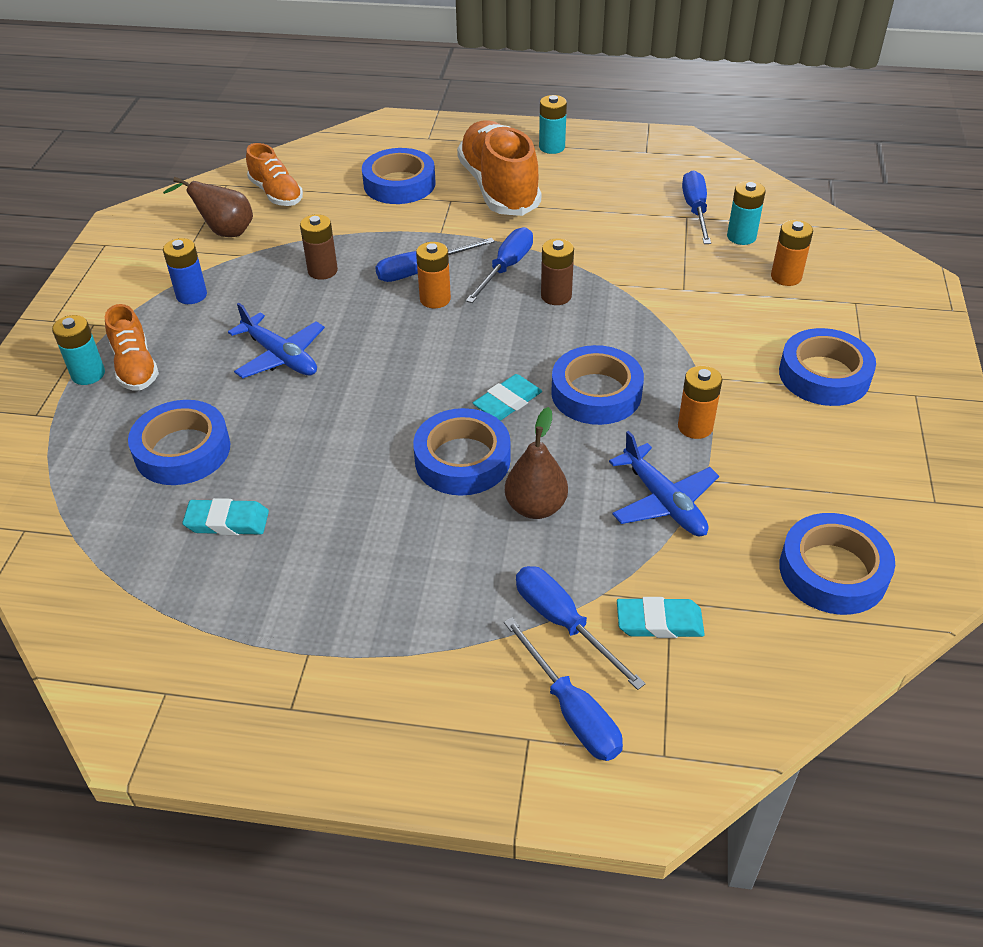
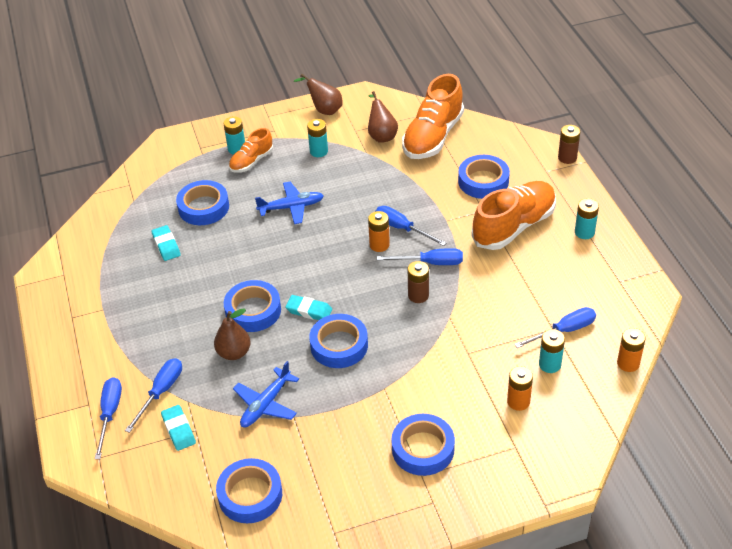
camera: 65 degrees right, 0 degrees up
blue battery [163,238,207,304] -> turquoise battery [307,119,328,157]
blue plane [228,303,325,378] -> blue plane turned 120 degrees counterclockwise [255,182,324,224]
orange shoe [246,143,303,206] -> orange shoe [402,74,464,159], size x1.81
brown battery [300,214,338,280] -> brown battery moved to [558,125,580,164]
blue screwdriver [504,617,623,761] -> blue screwdriver turned 150 degrees clockwise [95,377,122,459]
orange battery [678,366,722,439] -> orange battery moved to [617,328,646,372]
none -> brown pear [294,74,343,115]

